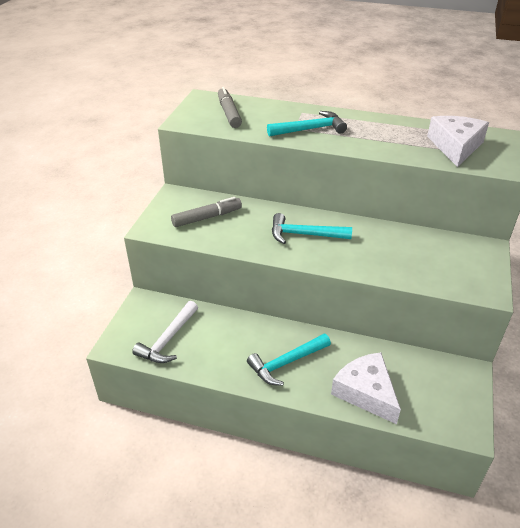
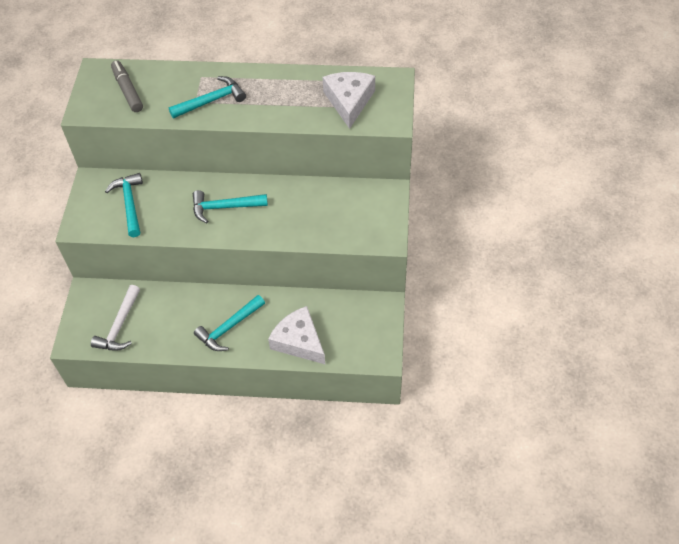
camera: 10 degrees left, 15 degrees up
grey marker [171,197,242,227] -> turquoise hammer [105,173,143,237]

